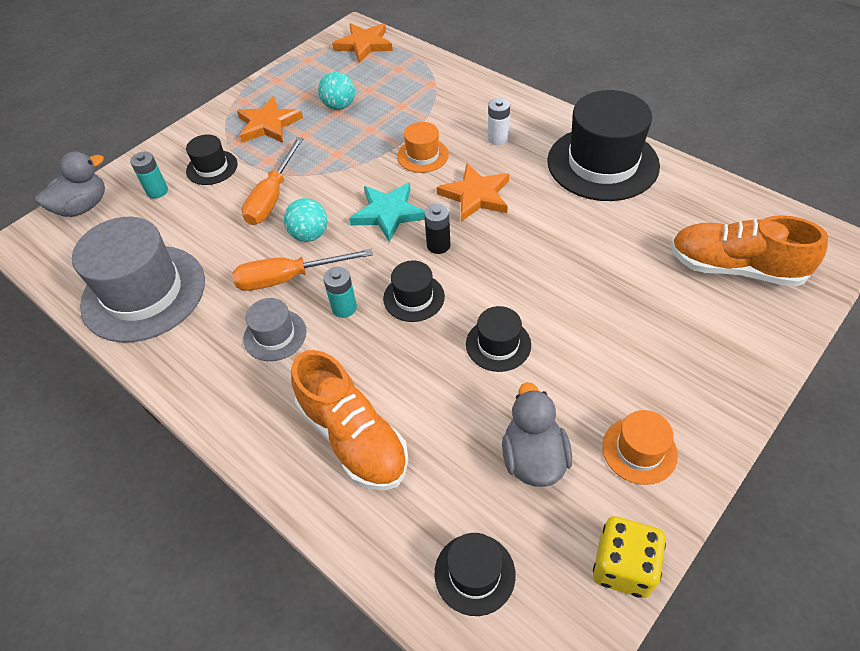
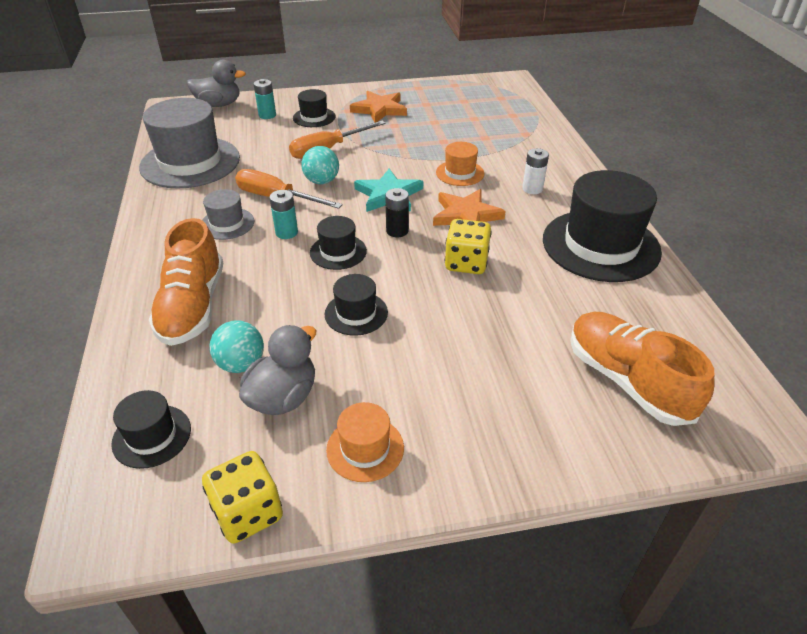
camera: 35 degrees right, 10 degrees down
turquoise ball [318,72,355,110] -> turquoise ball moved to [209,320,264,373]
orange star [332,23,393,63] -> none
none -> yellow dice [445,219,492,274]

